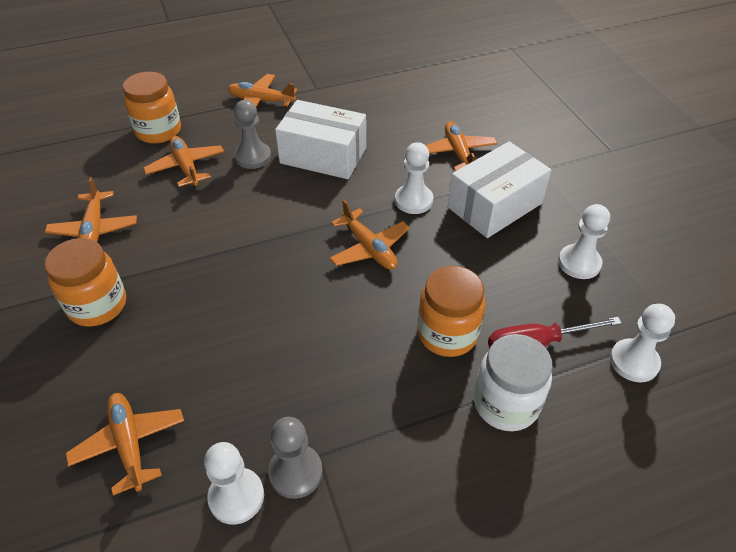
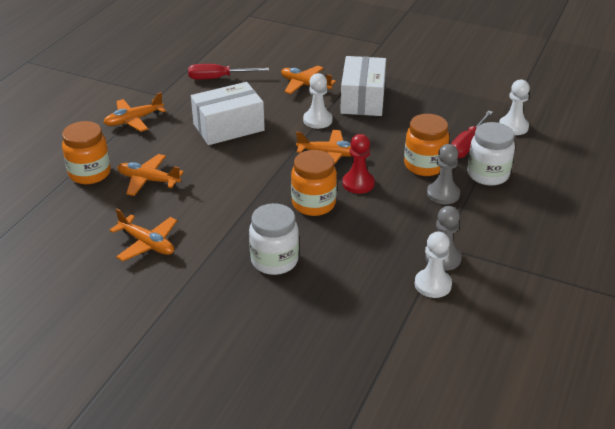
camera: 45 degrees left, 10 degrees down
orange jar [44,238,126,327] -> orange jar moved to [291,150,337,216]
orange plane [65,393,184,496] -> none
grey pawn [234,100,271,169] -> grey pawn moved to [427,144,460,204]
white pawn [558,204,610,279] -> none
none -> red screwdriver [188,64,269,80]
none -> white jar [249,203,299,275]
none -> red pawn [342,134,375,194]

